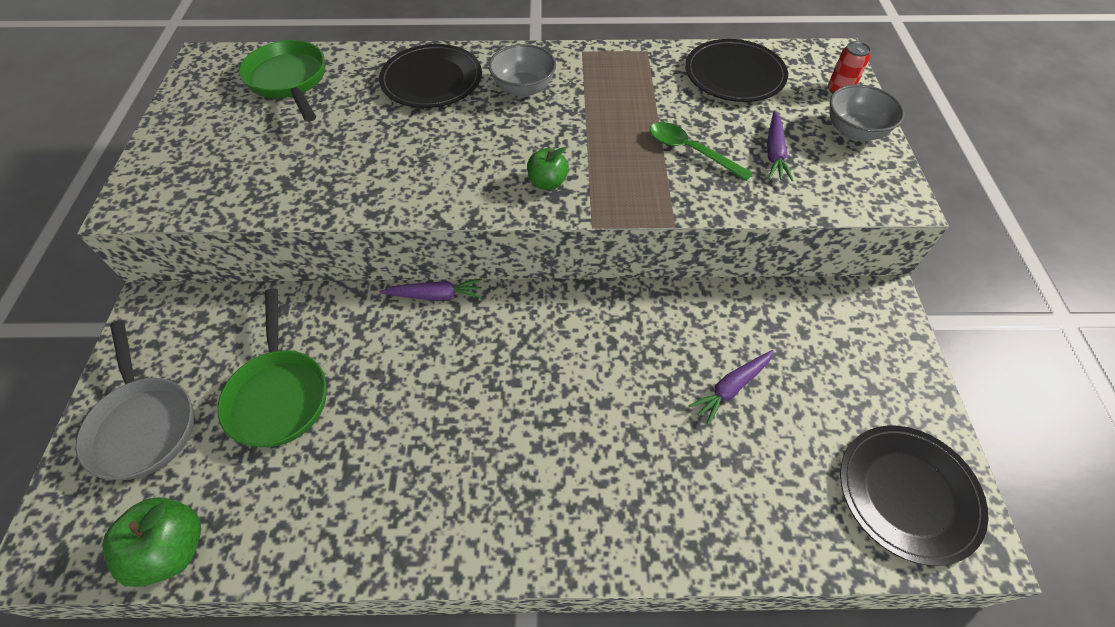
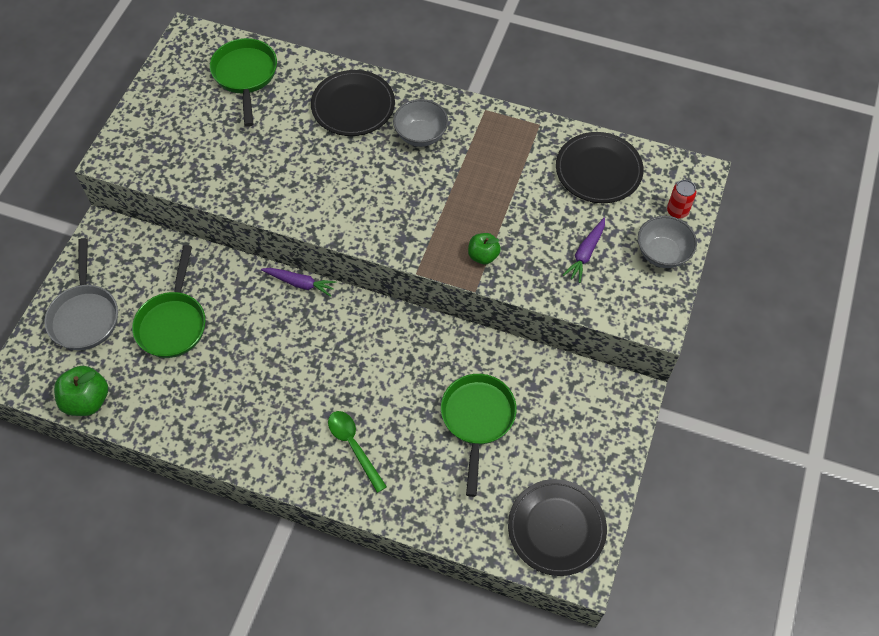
camera: 20 degrees right, 5 degrees up
green apple [527,147,569,190] -> green apple moved to [468,233,501,264]
green spoon [650,122,753,181] -> green spoon moved to [328,411,387,493]
purple carrot [688,350,774,425] -> green pan [441,374,517,497]

